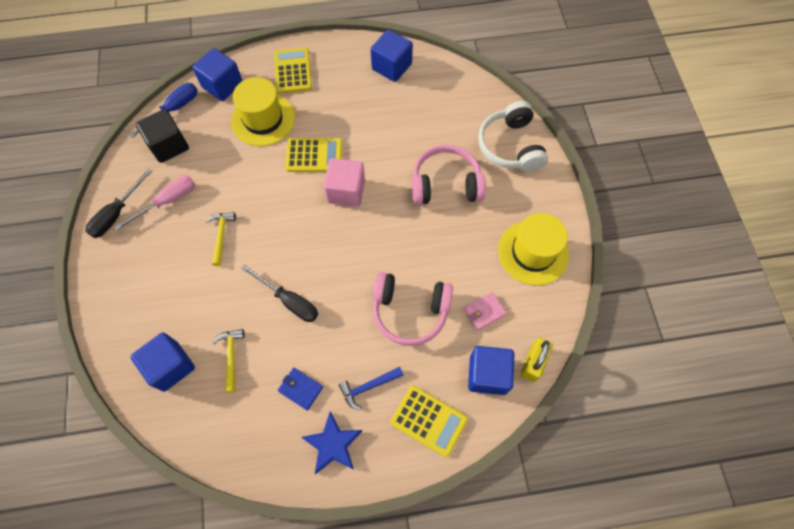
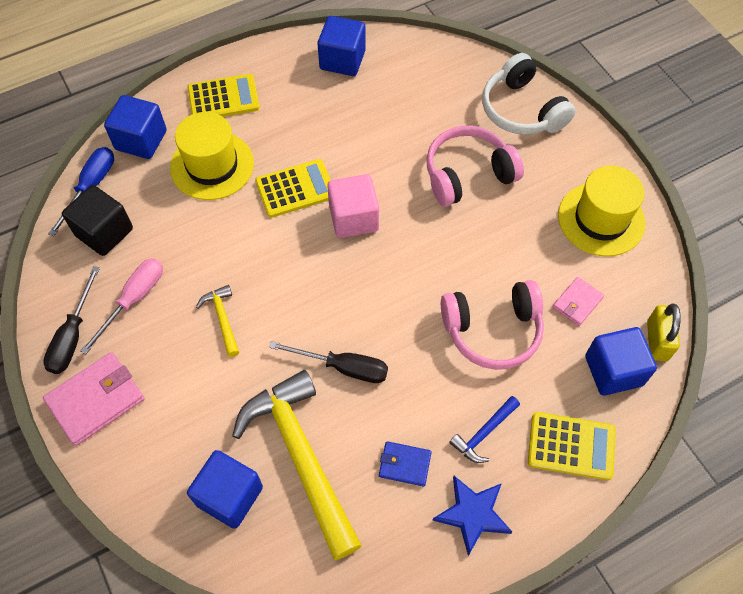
camera: 20 degrees left, 5 degrees down
yellow hammer [212,329,245,393] -> yellow hammer [232,370,362,560], size x2.28
yellow calculator [274,48,312,94] -> yellow calculator turned 105 degrees clockwise [188,74,260,117]
none -> pink wallet [43,352,144,446]

